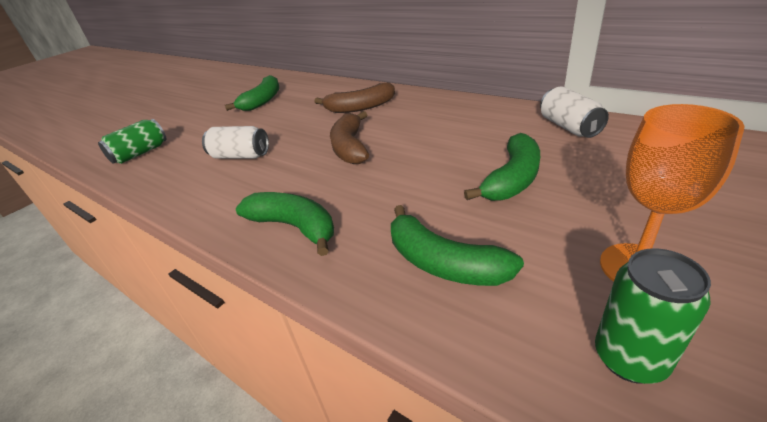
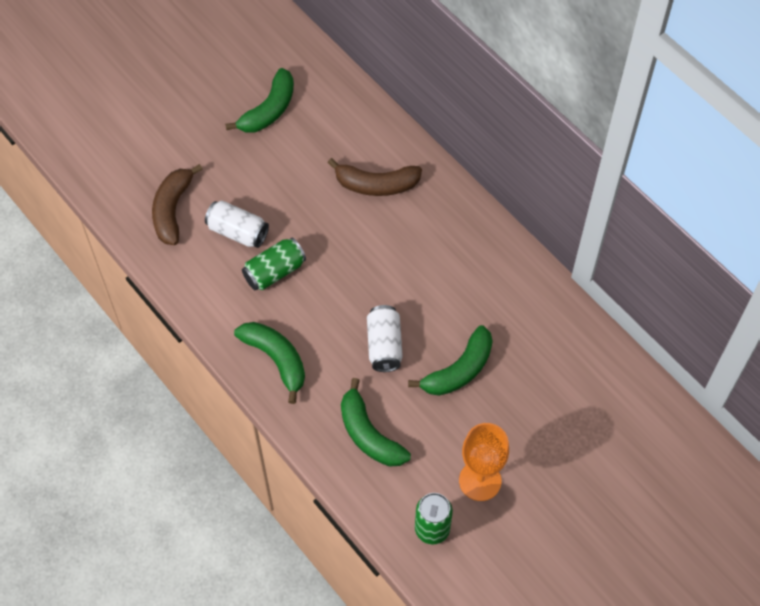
camera: 10 degrees right, 25 degrees up
green can [98,119,166,164] -> green can moved to [242,237,306,291]
brown banana [330,111,369,164] -> brown banana moved to [152,164,203,245]
white can [540,87,609,138] -> white can moved to [367,305,403,372]

